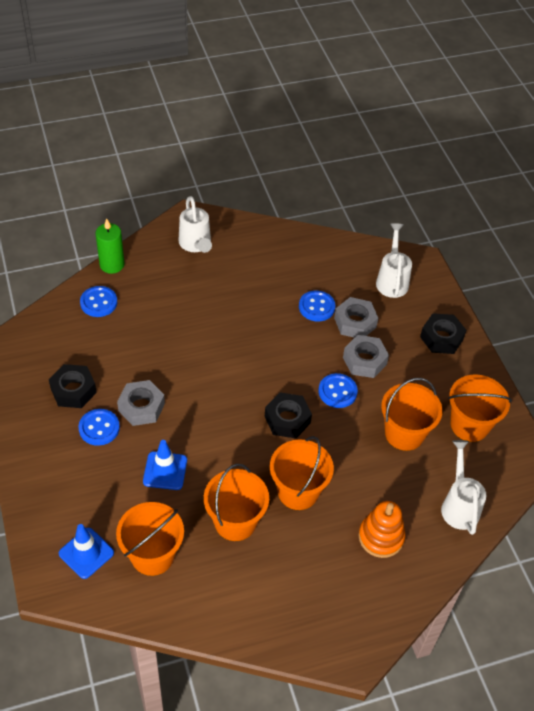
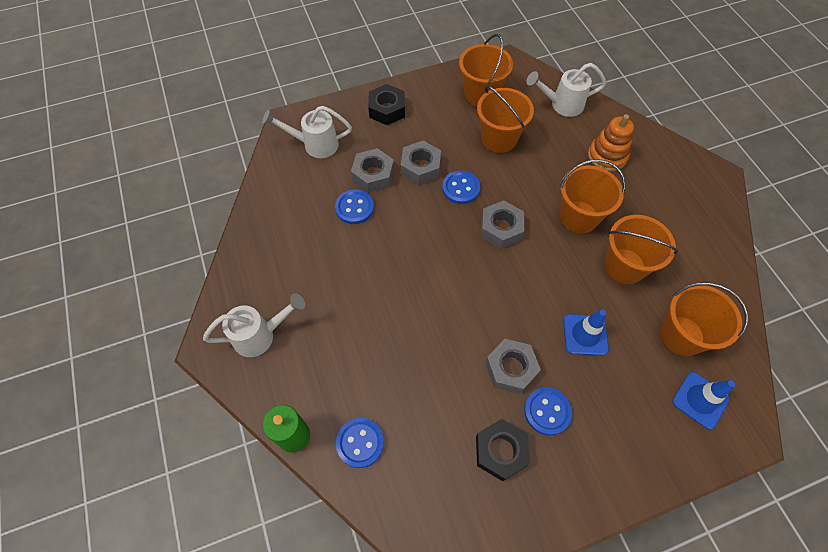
camera: 90 degrees left, 10 degrees up
black nut [265,393,312,439] -> grey nut [481,201,524,249]

